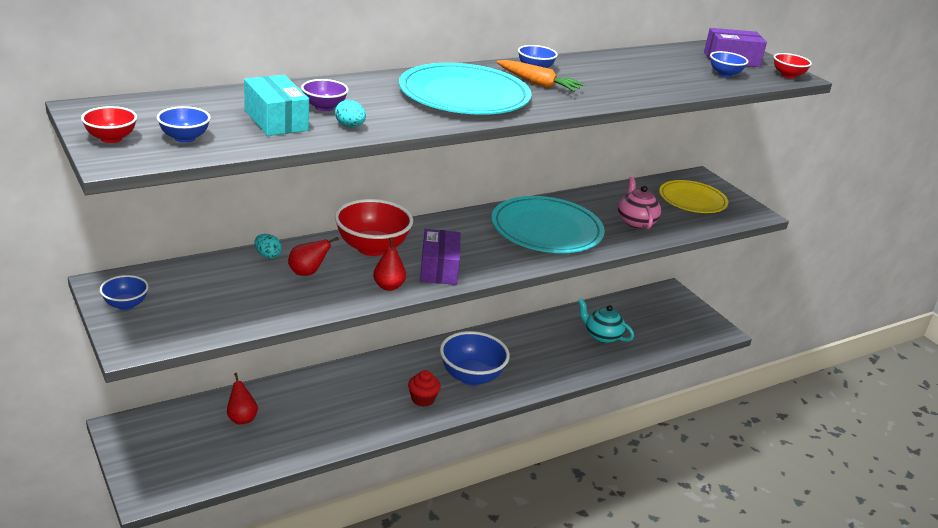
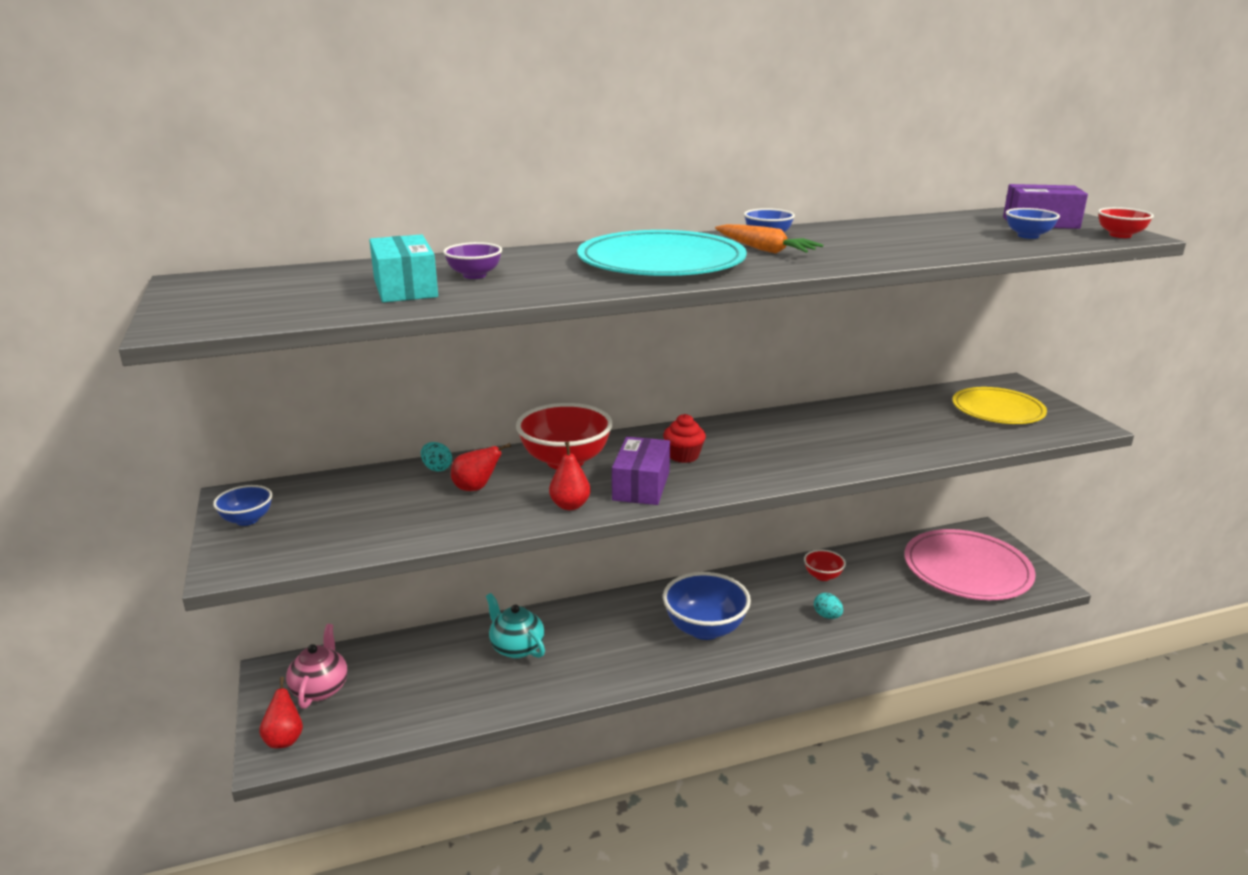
camera: 15 degrees right, 5 degrees down
red bowl [81,106,137,143] -> red bowl moved to [804,549,846,581]
blue bowl [157,106,211,143] -> none
red pear [227,373,258,424] -> red pear moved to [259,677,303,748]
turquoise egg [335,100,366,127] -> turquoise egg moved to [814,593,843,619]
red cupcake [408,370,441,407] -> red cupcake moved to [663,414,706,463]
turquoise plate [491,196,605,253] -> none
turquoise teapot [578,298,634,343] -> turquoise teapot moved to [486,593,545,658]
pink teapot [618,177,661,229] -> pink teapot moved to [286,624,348,709]
none -> pink plate [904,529,1036,600]

